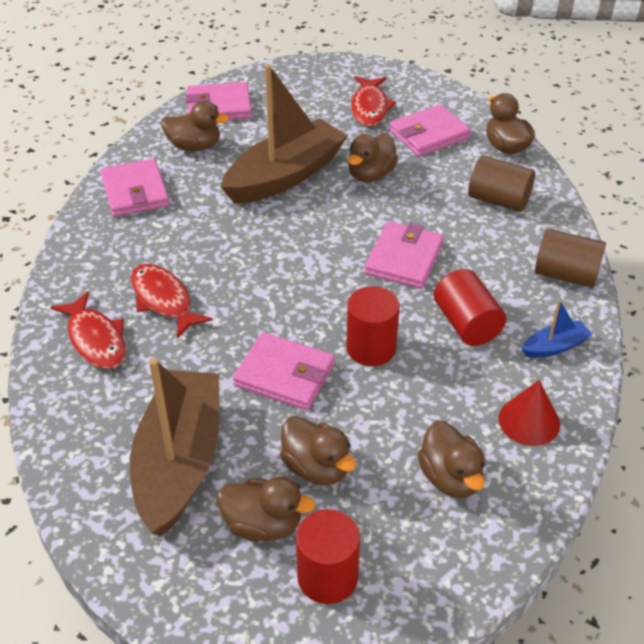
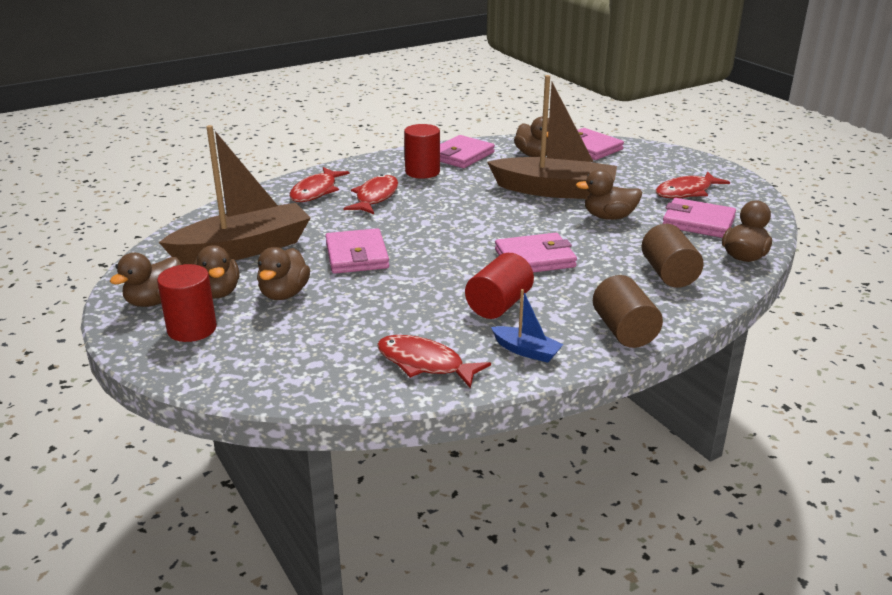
camera: 55 degrees right, 15 degrees down
red cylinder [346,286,400,366] -> red cylinder moved to [404,124,440,179]
brown duck [418,421,485,498] -> brown duck moved to [110,253,182,307]
red cone [498,380,560,446] -> red fish [377,335,491,389]

